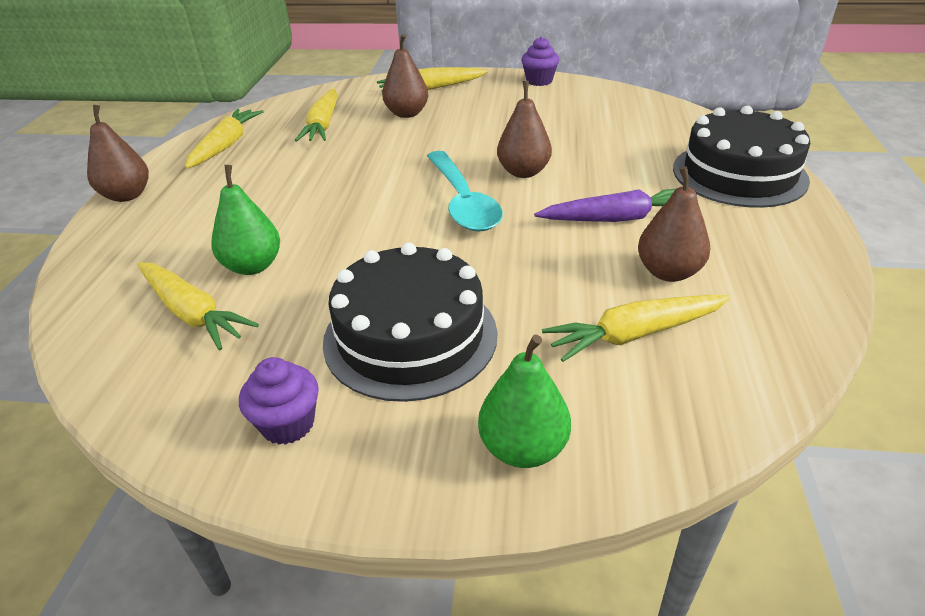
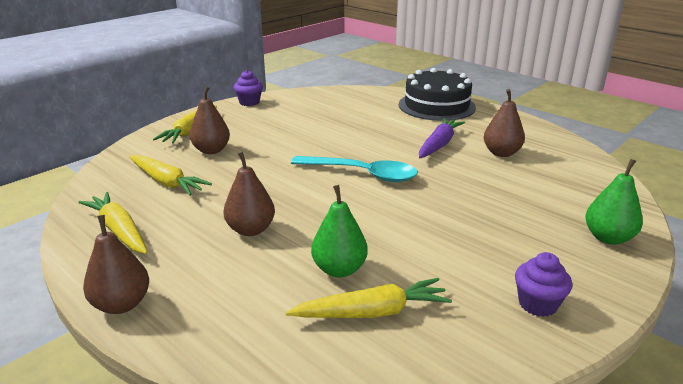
camera: 55 degrees left, 10 degrees down
black cake [323,243,497,402] -> none
brown pear [497,81,552,178] -> brown pear moved to [224,152,275,236]
yellow carrot [542,295,730,362] -> none

